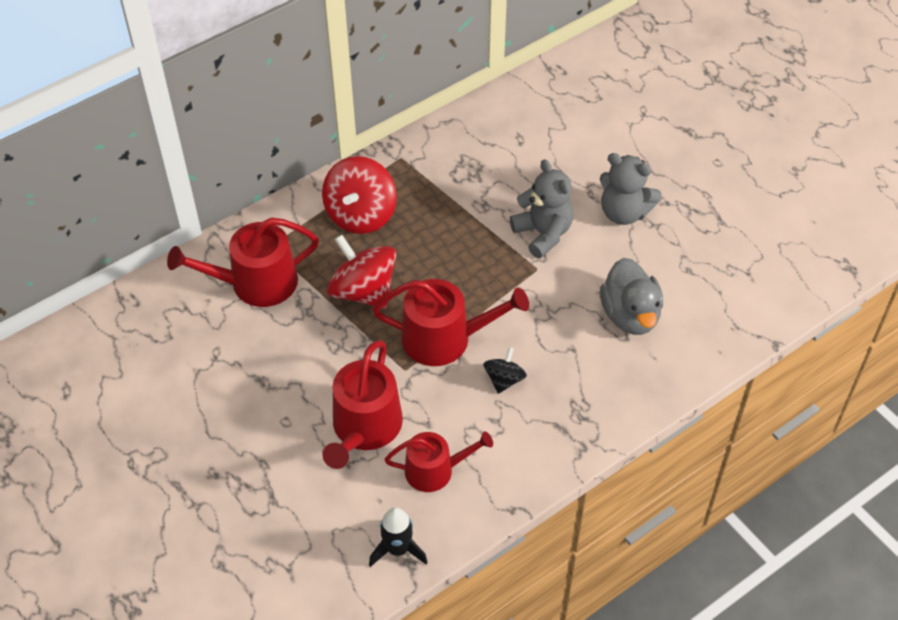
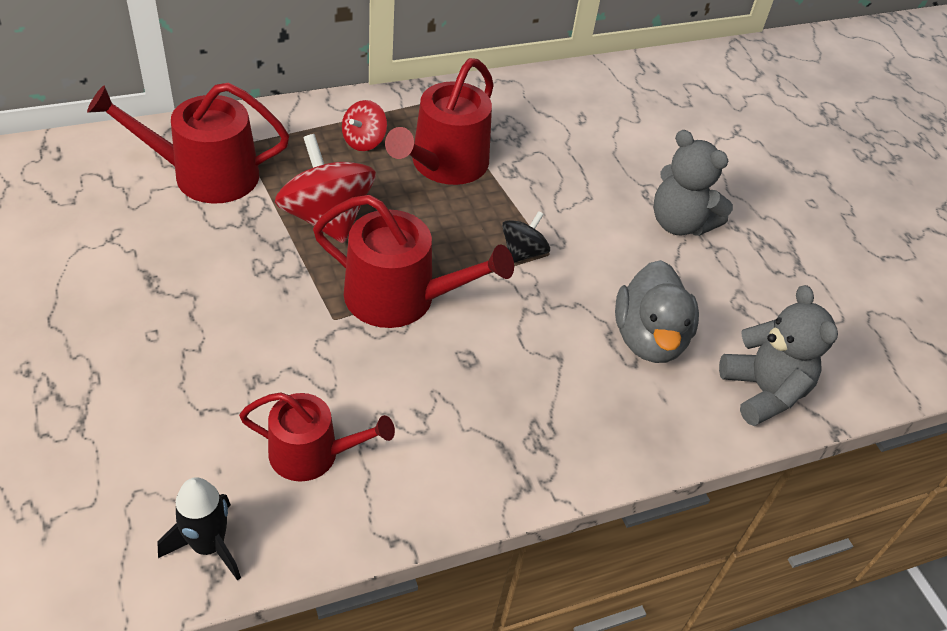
camera: 10 degrees right, 5 degrees down
red spinning top [322,156,397,234] -> red spinning top [342,100,387,151], size x0.53
red watering can [323,340,403,469] -> red watering can moved to [385,58,494,185]
black spinning top [483,347,527,394] -> black spinning top moved to [502,211,550,263]
grey teddy bear [510,159,573,258] -> grey teddy bear moved to [719,285,838,426]

